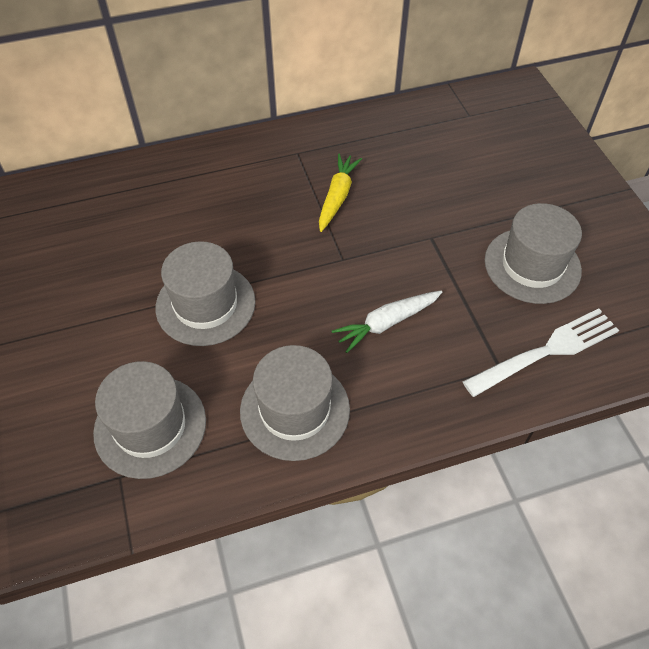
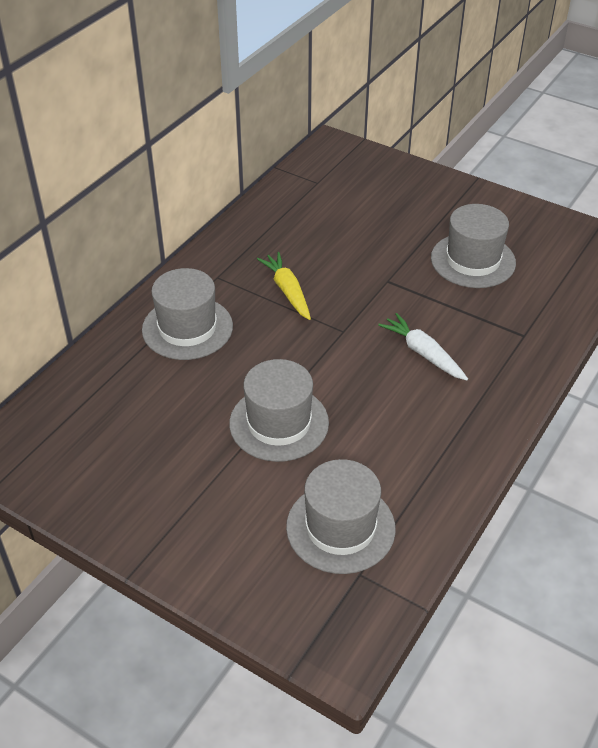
camera: 40 degrees left, 10 degrees down
grey hat [240,345,350,461] -> grey hat moved to [142,268,233,360]
white carrot [332,290,442,353] -> white carrot turned 120 degrees clockwise [378,313,468,381]
white fork [462,309,619,397] -> none

